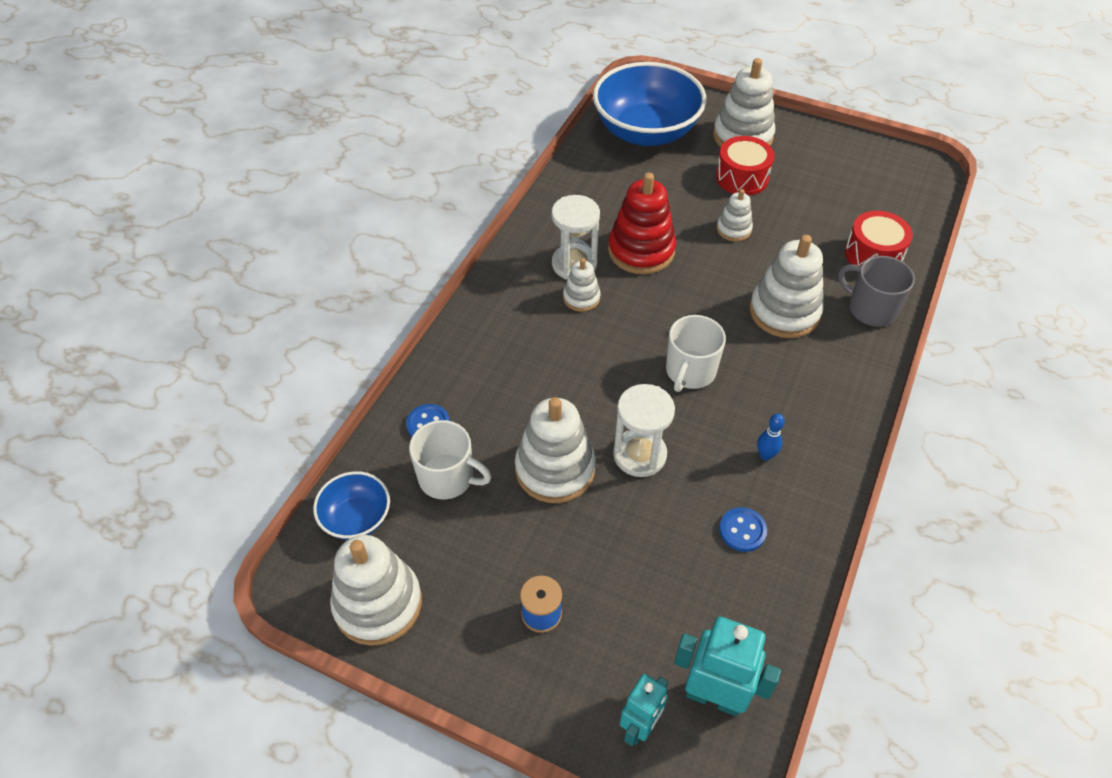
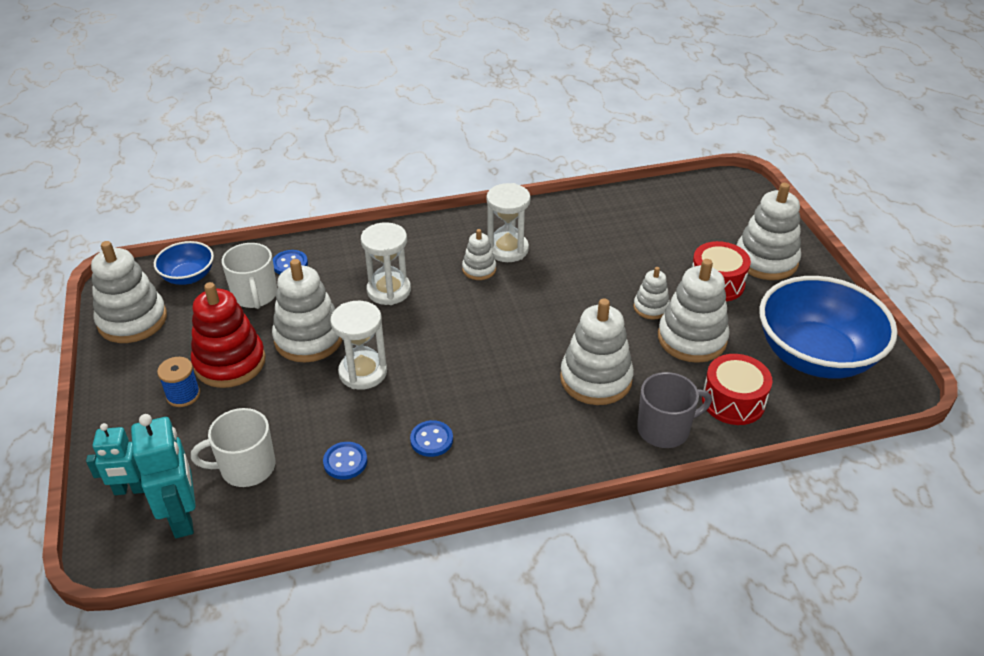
camera: 50 degrees right, 10 degrees down
blue bowl [593,62,706,146] -> blue bowl moved to [759,276,898,379]
red stacking toy [608,173,676,274] -> red stacking toy moved to [191,282,266,388]
white mug [666,315,726,392] -> white mug moved to [191,408,276,487]
blue bowling pin [757,414,785,461] -> blue button [410,420,453,457]
grey mug [838,256,915,327] -> grey mug turned 75 degrees clockwise [637,372,712,448]
none -> white hourglass [361,222,411,305]
none -> white stacking toy [658,259,730,363]

